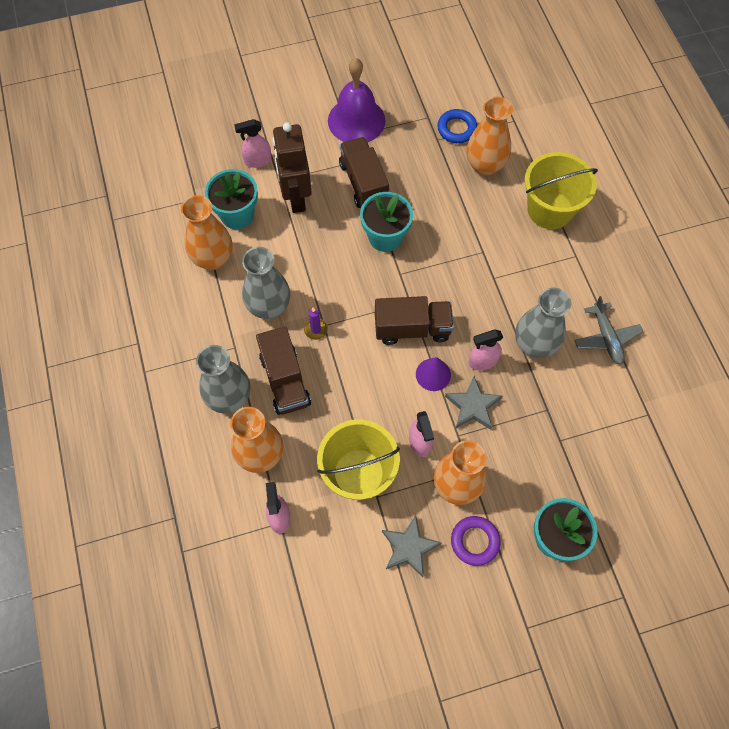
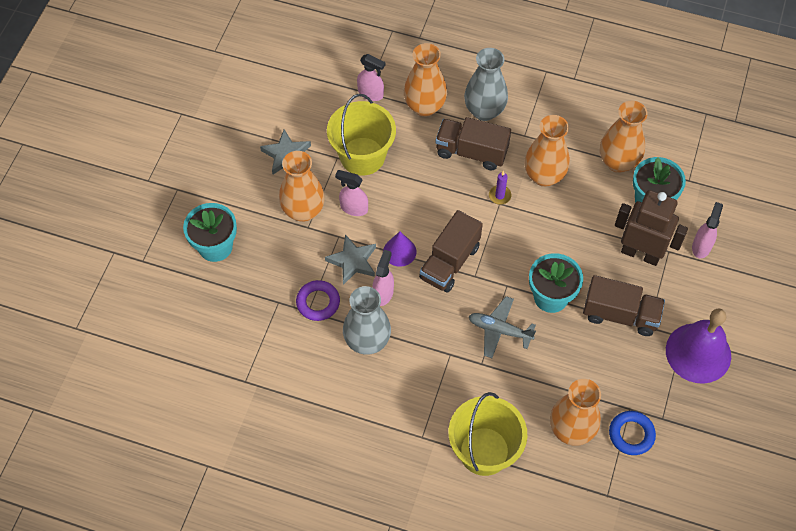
camera: 125 degrees right, 5 degrees down
grey vase [242,247,290,319] -> orange vase [524,115,570,187]
purple ring [451,516,501,566] -> purple ring moved to [296,280,340,321]
grey plane [574,296,643,365] -> grey plane moved to [469,296,536,358]

